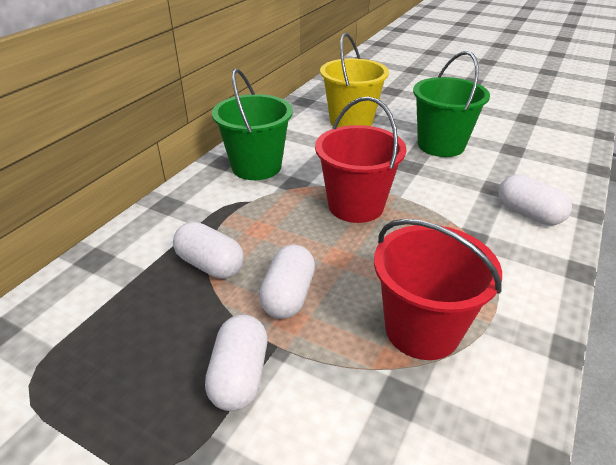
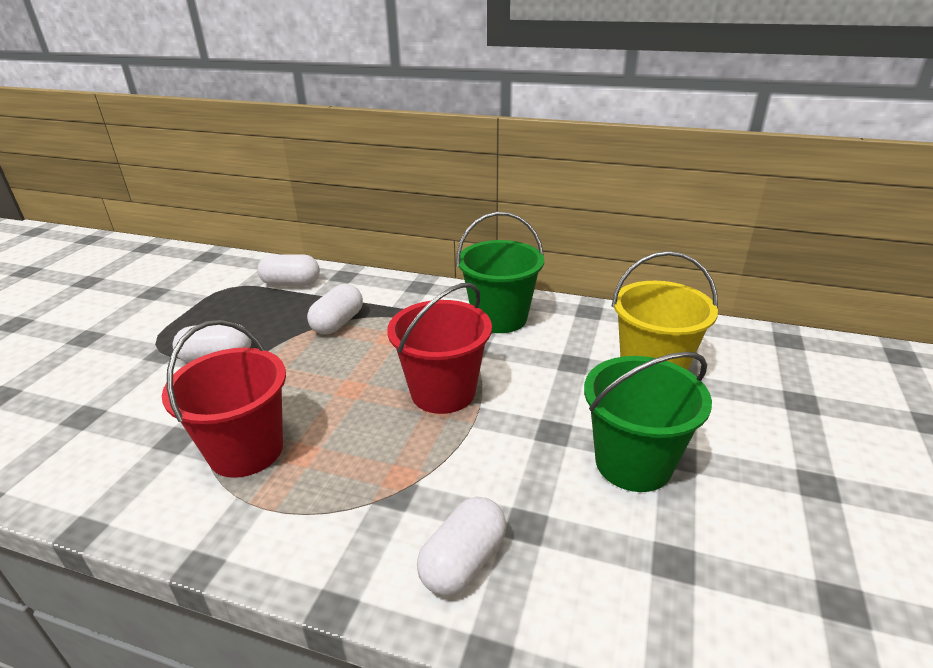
camera: 80 degrees right, 5 degrees down
white capsule [259,245,315,319] -> white capsule moved to [257,254,320,286]

